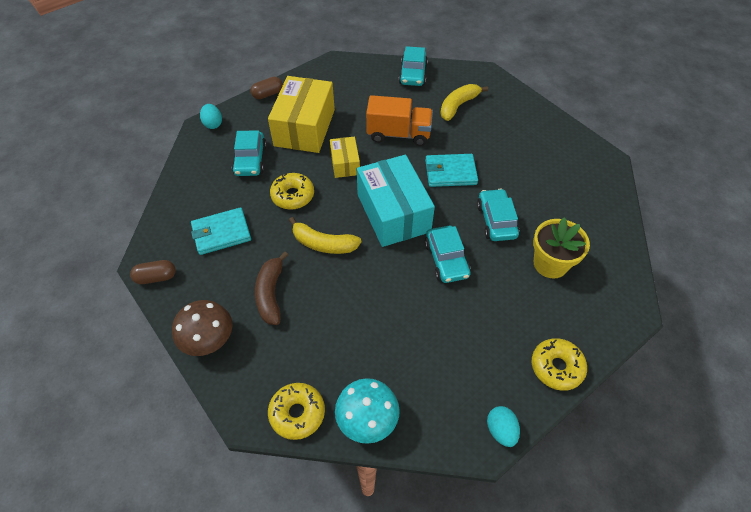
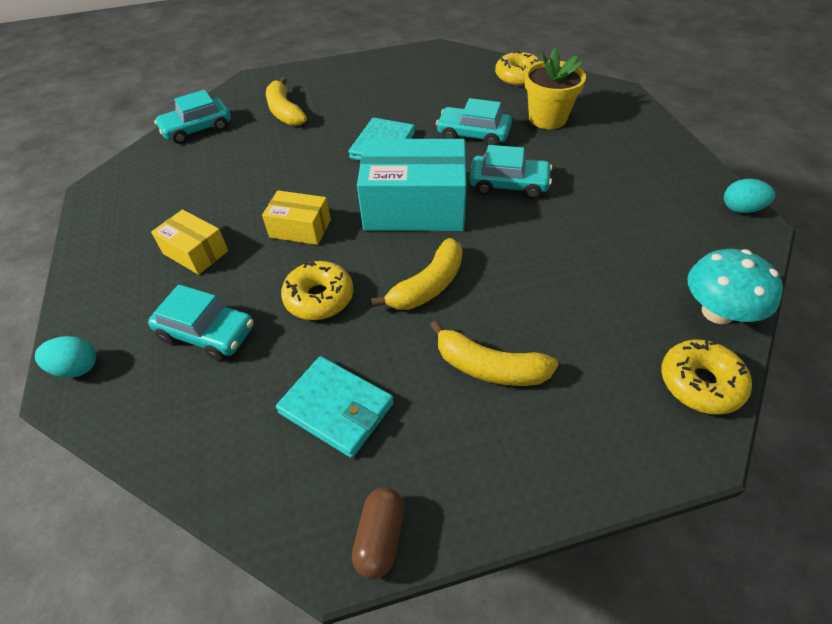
camera: 65 degrees left, 5 degrees down
brown mushroom [172,300,233,356] -> none
turquoise wallet [191,207,251,255] -> turquoise wallet turned 60 degrees counterclockwise [276,356,394,458]
brown capsule [251,77,283,99] -> none
brown banana [255,252,288,325] -> yellow banana [430,320,558,386]
yellow box [268,76,335,153] -> yellow box [151,209,228,275], size x0.52
orange truck [366,95,433,146] -> none
turquoise car [399,46,428,86] -> turquoise car turned 120 degrees clockwise [154,90,231,144]
yellow donut [532,338,587,391] -> yellow donut moved to [495,51,542,86]

